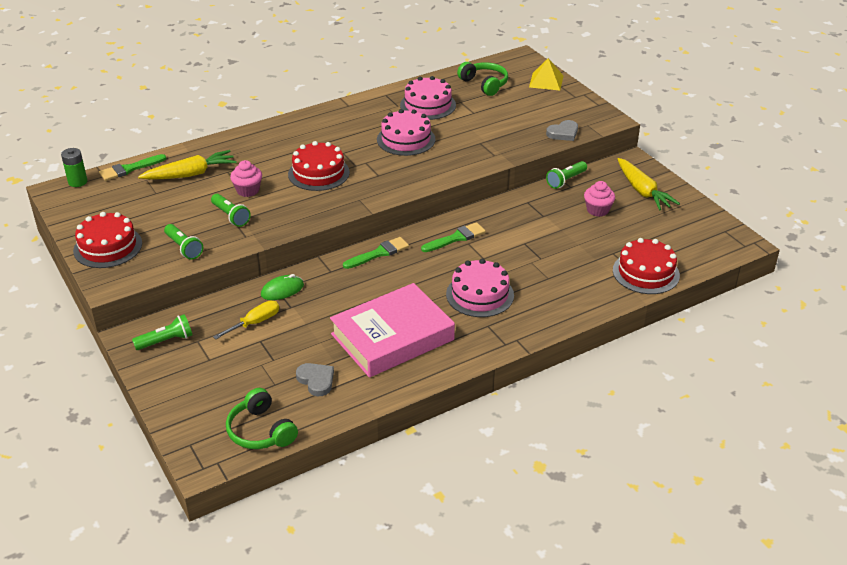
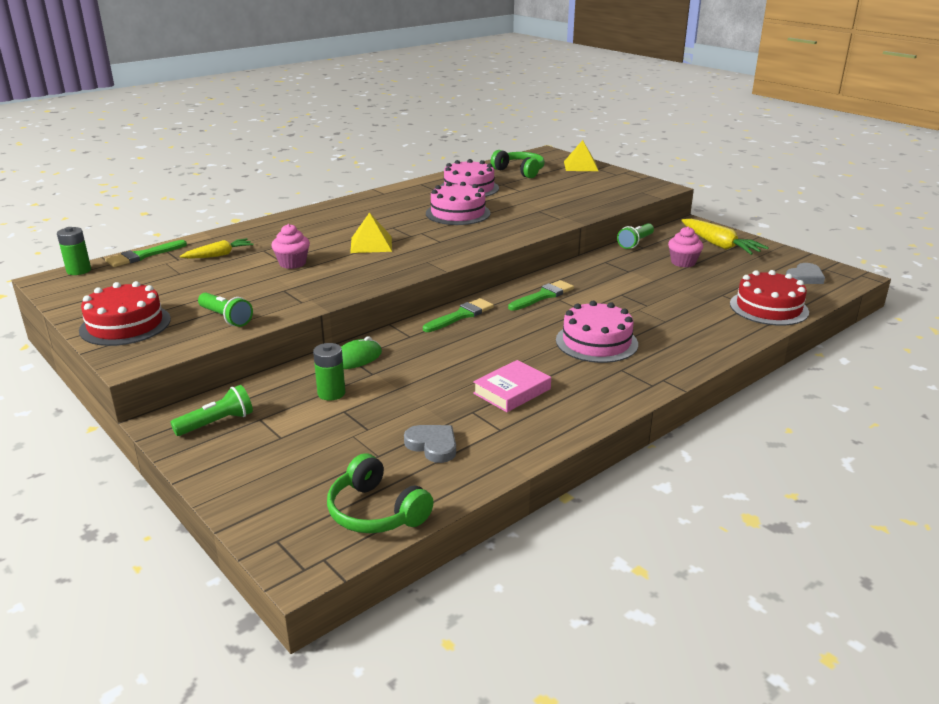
camera: 10 degrees left, 10 degrees down
yellow carrot [138,150,237,180] -> yellow carrot [180,238,254,259], size x0.63
green flashlight [211,194,251,227] -> none
yellow screwdriver [213,301,279,339] -> green battery [313,343,345,401]
red cake [288,141,350,191] -> yellow pyramid [350,212,392,253]
pink book [330,283,455,378] -> pink book [473,360,551,412], size x0.50
grey heart [546,120,578,141] -> grey heart moved to [786,263,825,284]

